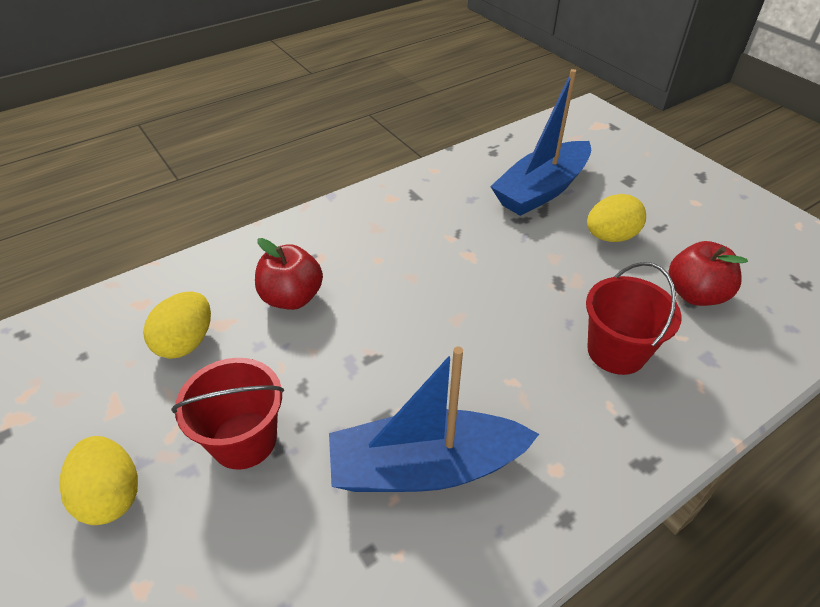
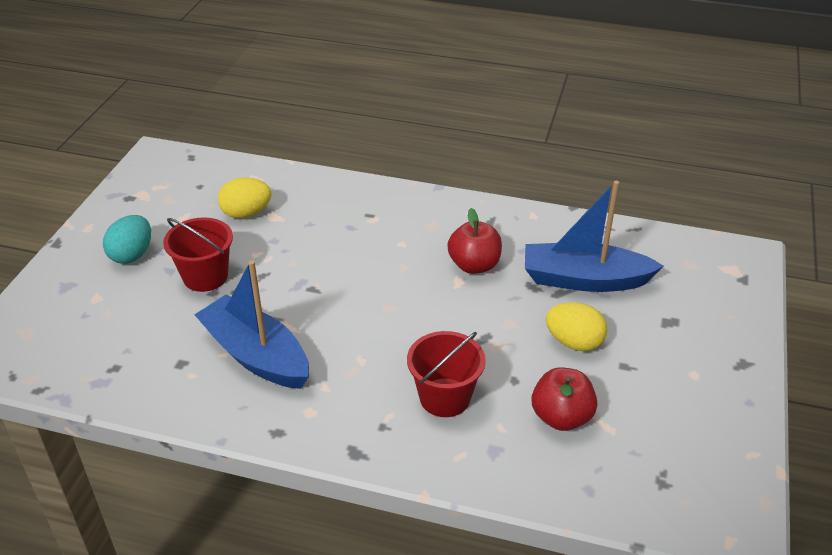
camera: 50 degrees right, 5 degrees down
yellow egg [59,436,138,525] -> turquoise egg [103,215,151,264]
red apple [255,238,323,310] -> red apple moved to [447,208,502,274]

